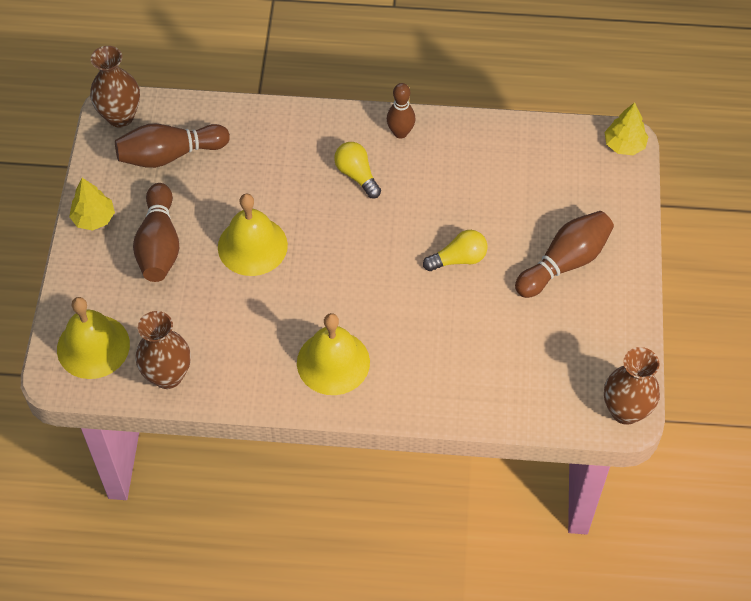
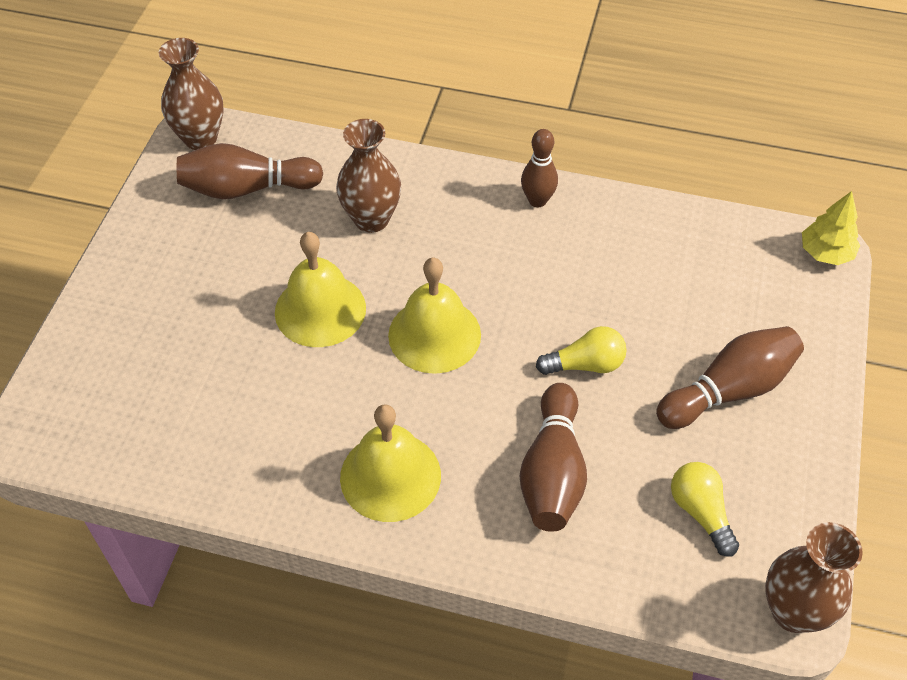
camera: 10 degrees right, 5 degrees down
yellow bell [57,297,130,379] -> yellow bell moved to [388,258,481,374]
yellow tree [69,178,115,231] -> none
brown bowling pin [133,183,179,282] -> brown bowling pin moved to [520,383,587,532]
brown vase [136,311,191,389] -> brown vase moved to [336,119,401,233]
yellow light bulb [334,142,381,198] -> yellow light bulb moved to [671,462,739,557]

